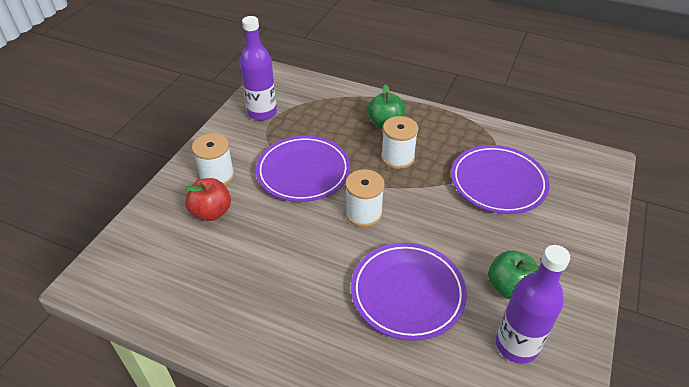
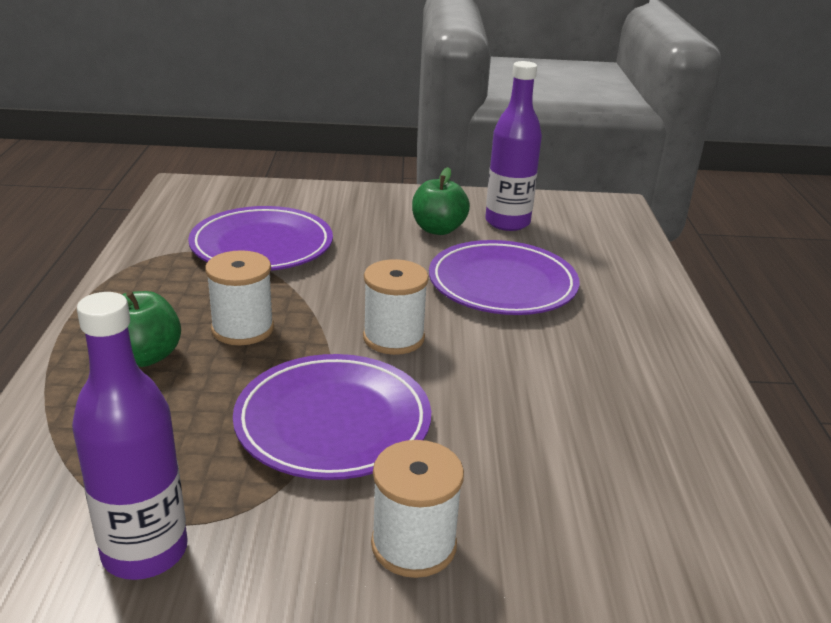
camera: 115 degrees left, 15 degrees down
red apple [185,178,231,221] -> none

